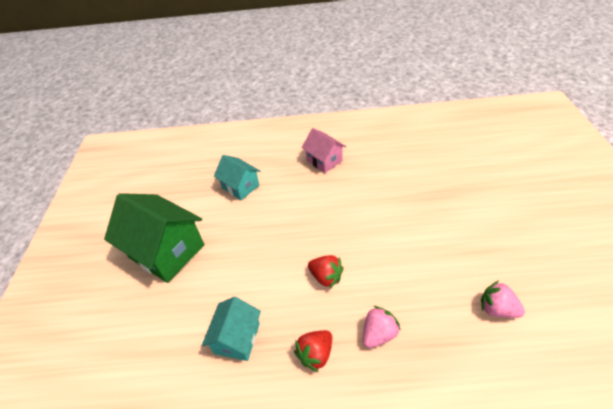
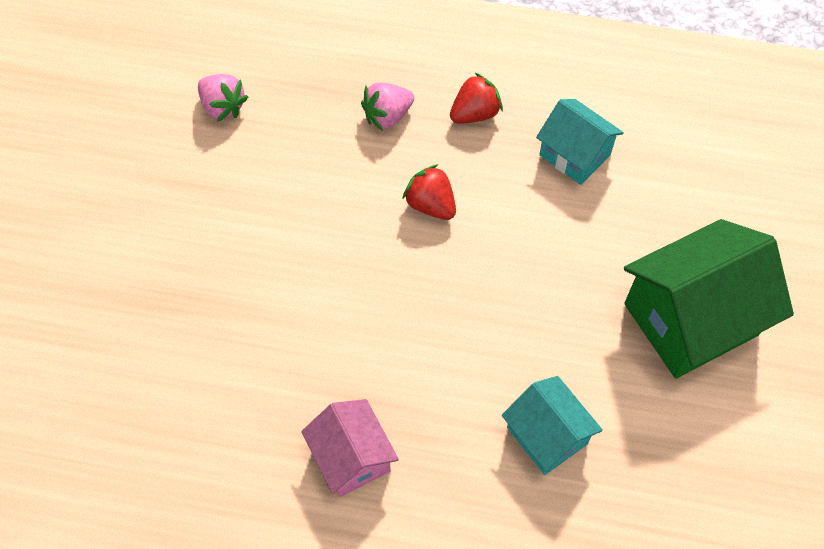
camera: 170 degrees left, 15 degrees up
green house [104,193,204,283] -> green house turned 75 degrees counterclockwise [624,219,794,379]
turquoise house [202,297,261,361] -> turquoise house turned 75 degrees counterclockwise [536,99,624,185]

